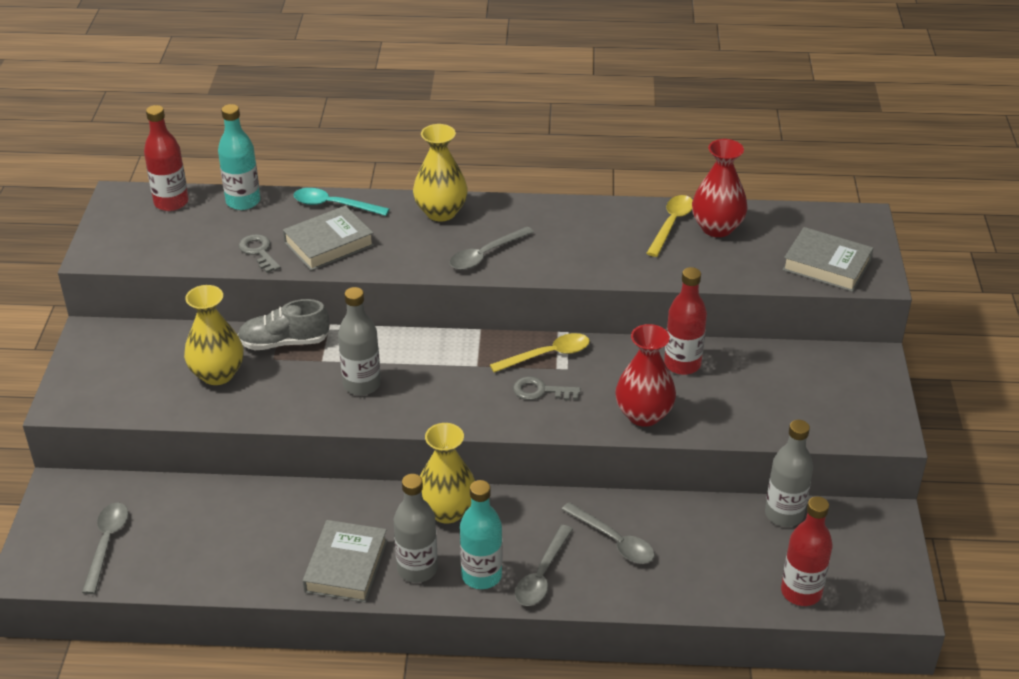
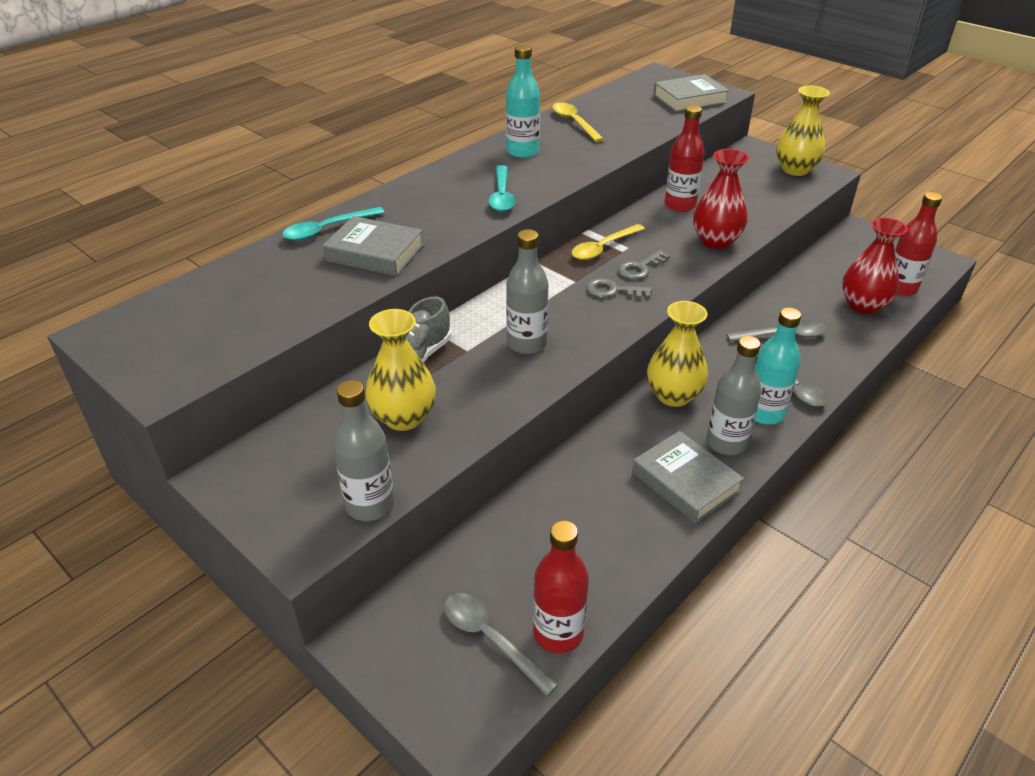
camera: 50 degrees left, 0 degrees up
red bottle [144,105,189,211] -> red bottle moved to [533,521,589,653]
turquoise bottle [218,104,260,210] -> turquoise bottle moved to [506,45,540,158]
grey key [239,234,281,273] -> grey key moved to [586,278,652,298]
grey book [283,206,374,271] -> grey book turned 75 degrees counterclockwise [323,216,424,276]
yellow vase [413,124,468,221] -> yellow vase moved to [776,86,830,176]
grey spoon [450,227,534,270] -> turquoise spoon [488,165,516,212]
yellow spoon [490,333,590,373] -> yellow spoon turned 150 degrees counterclockwise [571,224,645,260]
red vase [692,139,748,237] -> red vase moved to [842,218,908,314]
grey bottle [765,420,813,527] -> grey bottle moved to [333,380,394,521]

